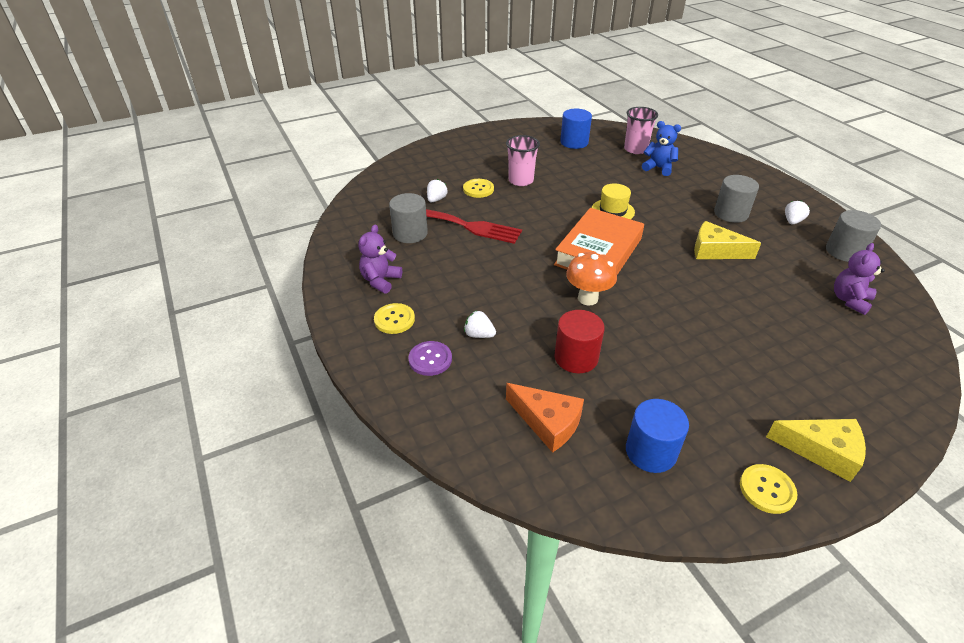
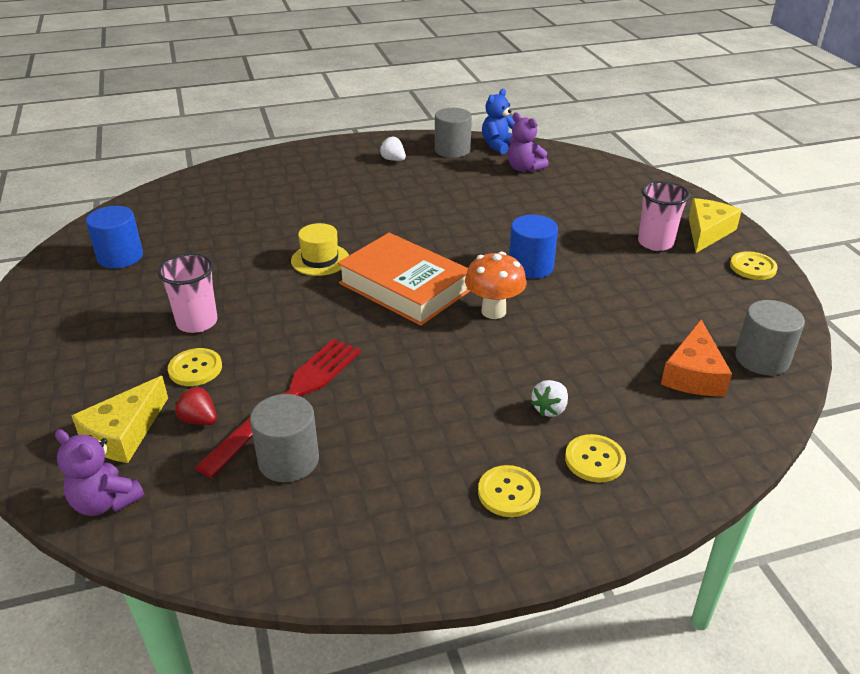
camera: 80 degrees left, 5 degrees down
purple teddy bear [358,225,402,294] -> purple teddy bear moved to [55,429,145,516]
purple button [408,341,452,376] -> yellow button [565,434,626,482]
white strawberry [427,179,448,202] -> red strawberry [175,386,217,425]
orange cheese [506,383,584,453] -> orange cheese turned 150 degrees clockwise [661,320,732,396]
red cylinder [555,310,605,373] -> none
pink cup [624,107,658,154] -> pink cup moved to [638,181,690,251]
blue cylinder [626,399,689,473] -> blue cylinder moved to [509,215,558,279]
blue teddy bear [642,121,681,176] -> blue teddy bear moved to [482,89,515,154]
yellow cheese [694,221,761,259] -> yellow cheese moved to [72,376,168,463]
grey cylinder [714,175,759,223] -> grey cylinder moved to [735,300,805,375]

